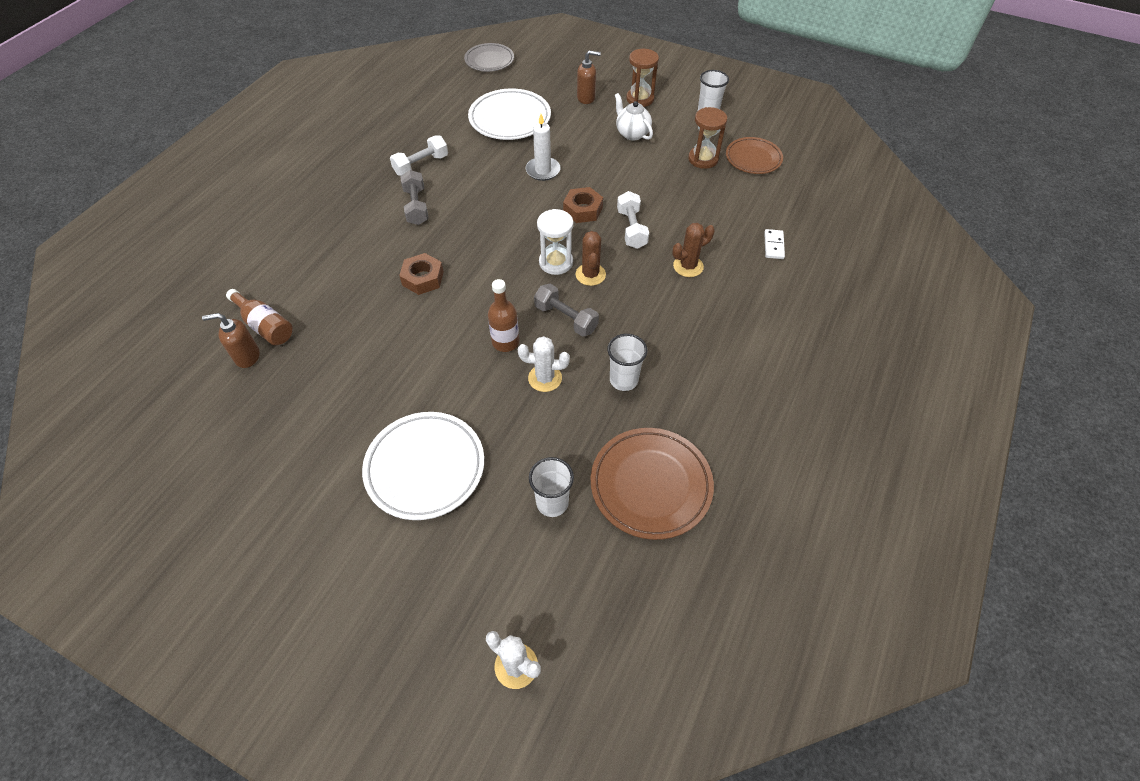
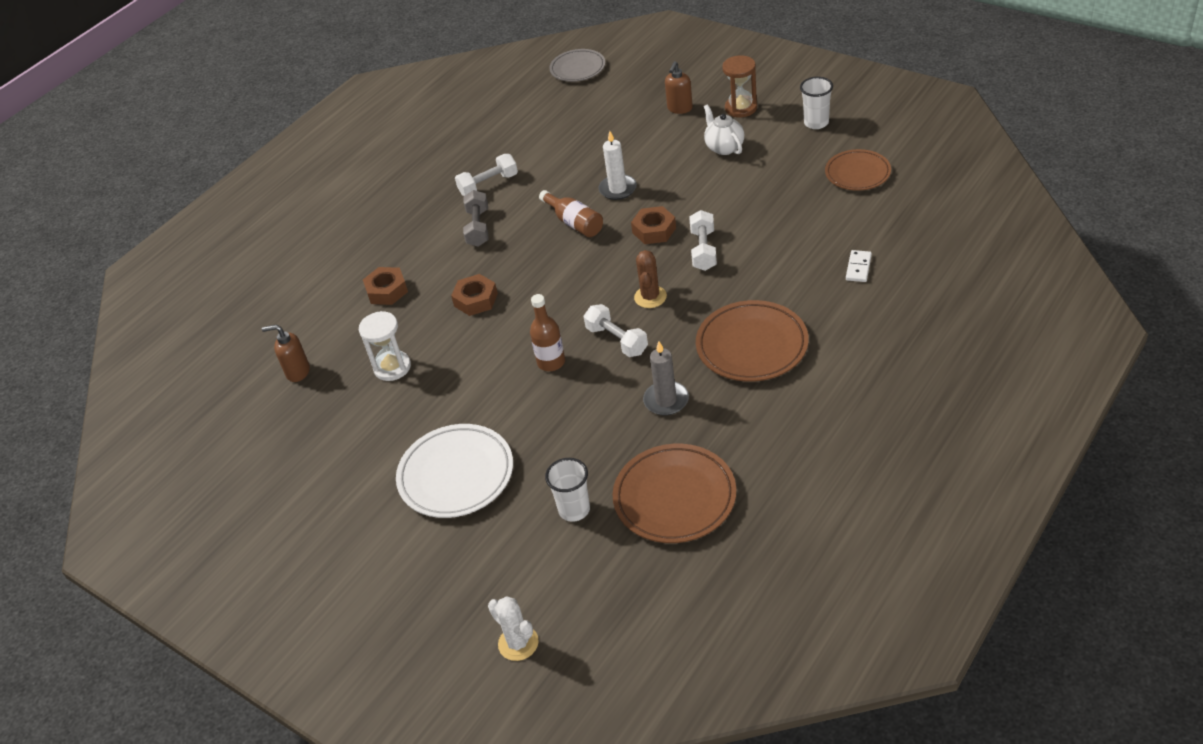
camera: 15 degrees right, 10 degrees down
brown bottle [226,289,293,345] -> brown bottle moved to [539,190,603,237]
white plate [468,89,551,140] -> none
white cactus [518,336,570,392] -> none
grey dumbbell [534,284,599,337] -> white dumbbell [583,304,648,357]
white hourglass [537,209,573,275] -> white hourglass moved to [359,311,411,381]
brown soap dispenser [577,50,601,104] -> brown soap dispenser turned 105 degrees clockwise [665,61,693,114]
white cup [607,334,647,391] -> grey candle [643,341,689,415]
brown cactus [672,223,715,277] -> none
brown hourglass [688,107,727,169] -> none
none -> brown nut [363,267,408,305]
none -> brown plate [696,300,809,382]

